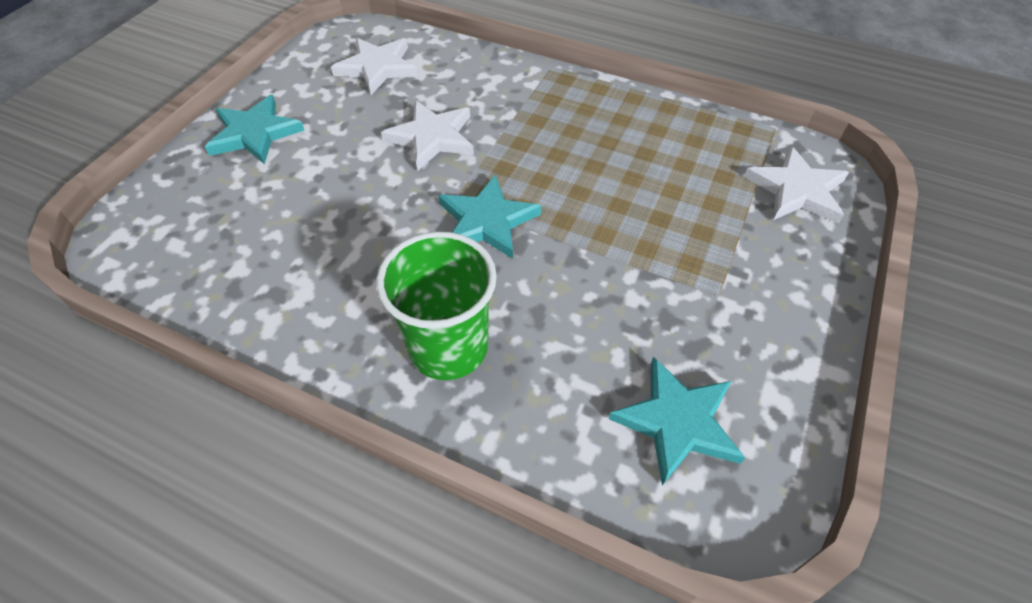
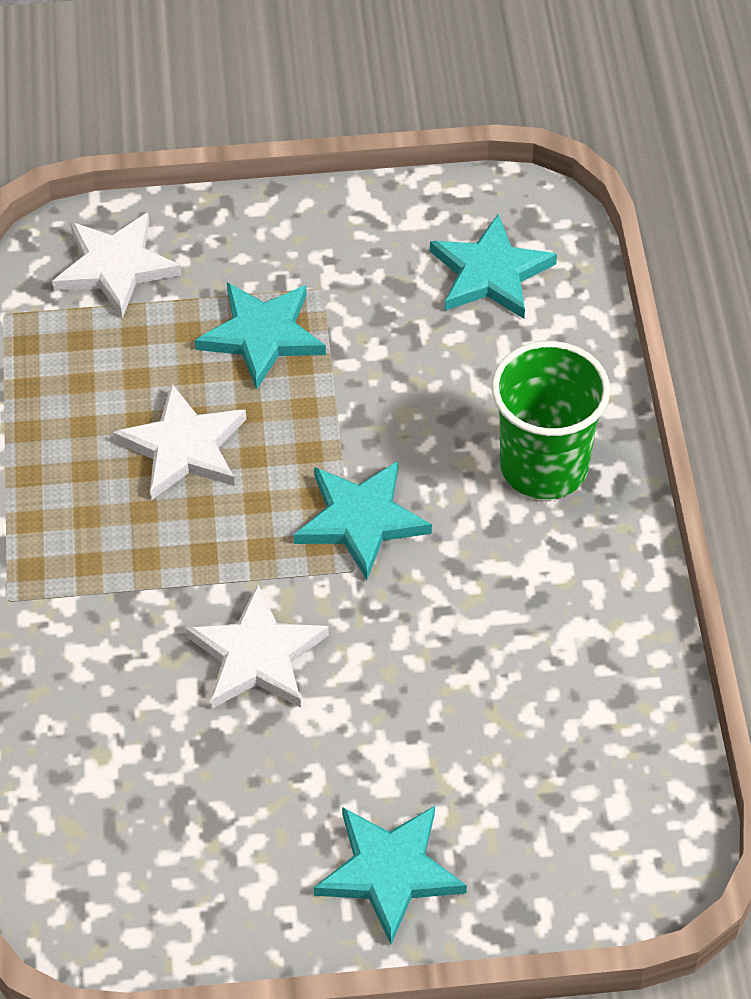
camera: 120 degrees left, 0 degrees up
white star [331,38,418,95] -> white star moved to [113,384,246,500]
none -> turquoise star [195,282,326,389]

